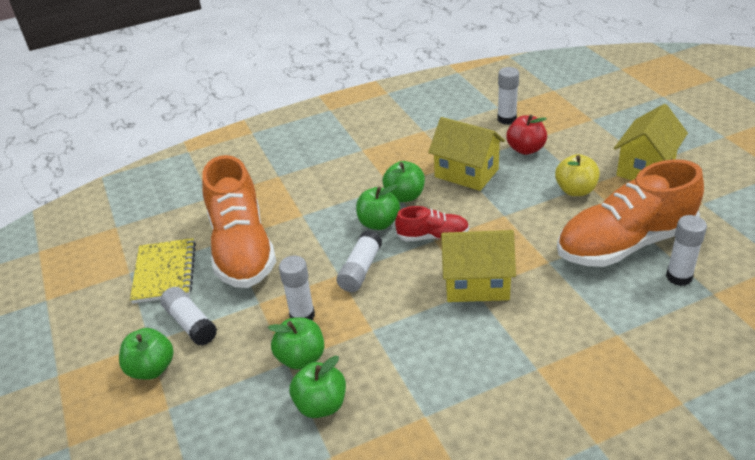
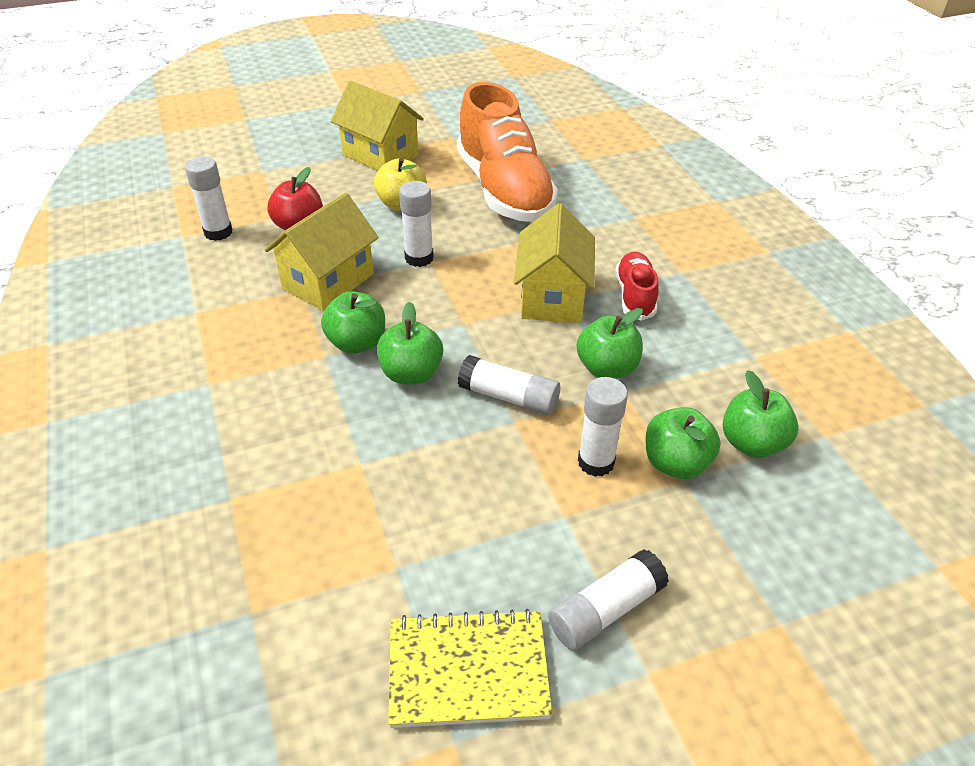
camera: 90 degrees left, 5 degrees up
green apple [119,328,174,380] -> green apple moved to [577,308,643,379]
orange shoe [202,155,276,288] -> none
red shoe [395,206,469,241] -> red shoe moved to [615,251,659,321]
white glue stick [666,215,707,286] -> white glue stick moved to [399,181,434,267]

